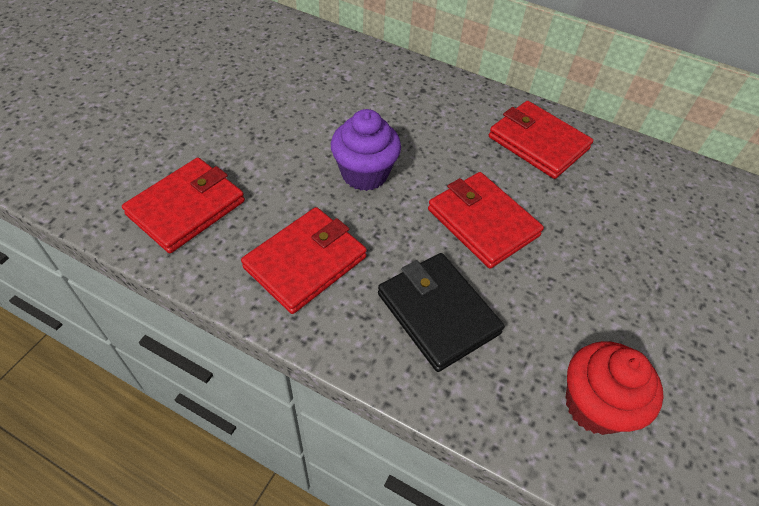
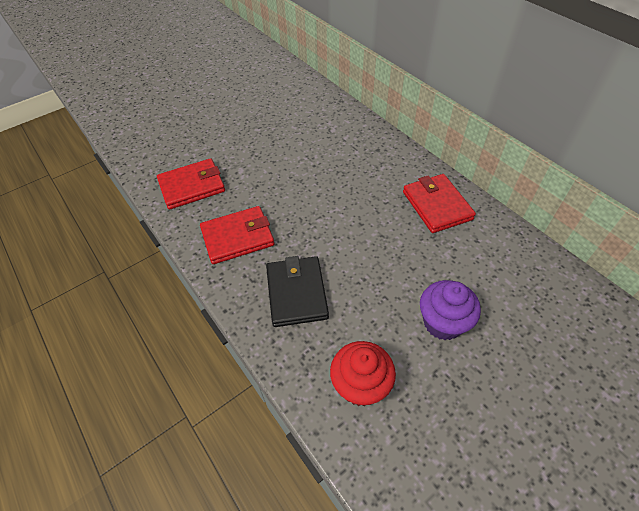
camera: 30 degrees right, 0 degrees up
purple cupcake [331,109,401,191] -> purple cupcake moved to [420,280,481,340]
red wallet [428,172,544,269] -> none

